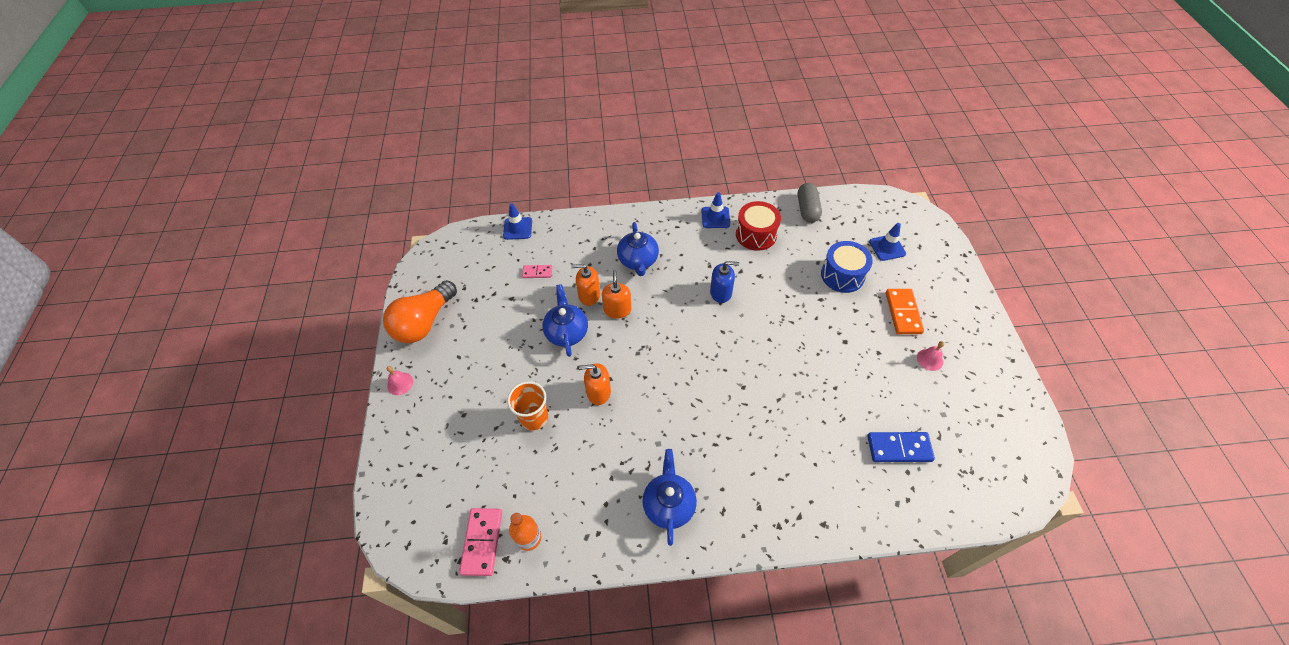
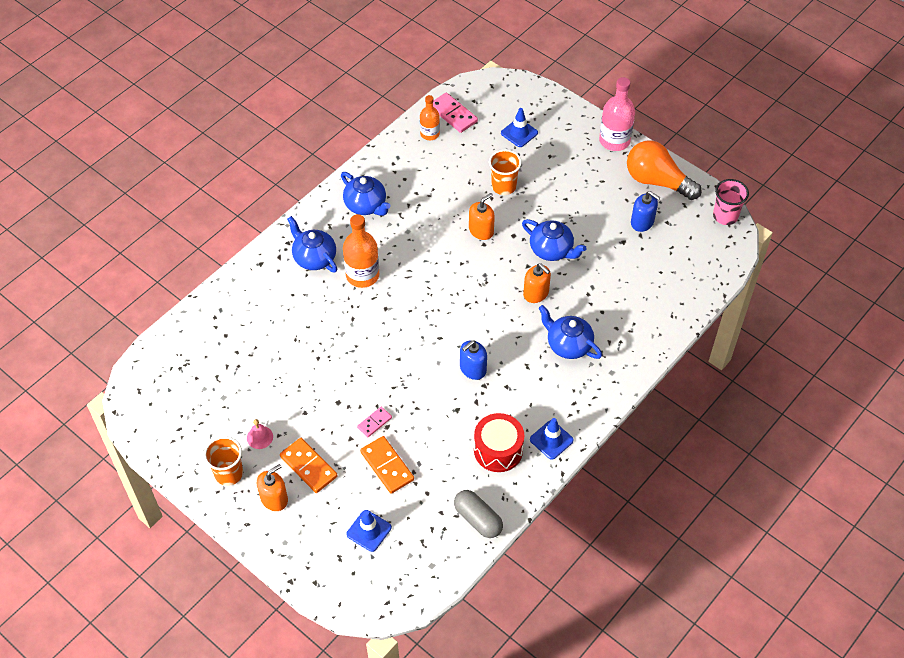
camera: 135 degrees right, 0 degrees up
orange light bulb [383,280,457,343] -> orange light bulb turned 45 degrees counterclockwise [627,140,702,200]
pink bell [387,366,413,395] -> pink bottle [599,77,635,151]
blue traffic cone [503,204,532,240] -> blue traffic cone moved to [501,108,538,147]
pink domino [522,265,552,278] -> pink domino moved to [357,407,392,437]
orange soap dispenser [571,264,600,306] -> orange soap dispenser moved to [257,464,288,511]
blue drum [821,241,873,293] -> orange domino [360,436,414,494]
blue domino [867,432,935,462] -> none
none -> orange cup [204,436,243,486]
none -> blue teapot [287,216,337,273]
none -> orange bottle [343,214,379,288]
none -> blue soap dispenser [631,191,660,232]
none -> pink cup [713,179,749,225]

